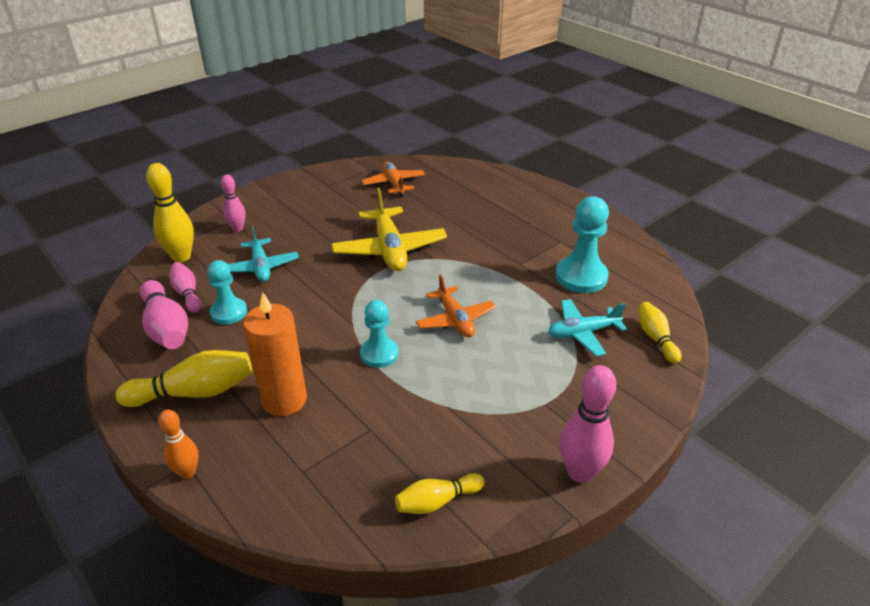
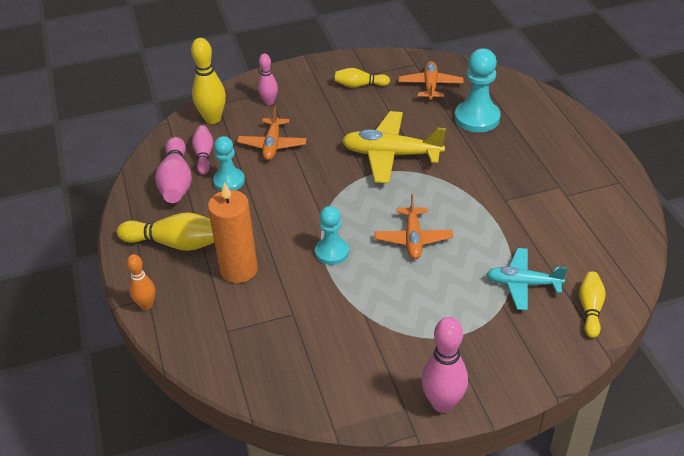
camera: 25 degrees right, 5 degrees up
turquoise plane [228,226,299,282] -> orange plane [237,106,307,160]
yellow plane [331,187,447,271] -> yellow plane turned 90 degrees clockwise [342,111,446,183]
yellow bowling pin [395,473,485,514] -> yellow bowling pin moved to [334,68,390,87]
turquoise pawn [555,196,609,293] -> turquoise pawn moved to [454,48,501,132]

